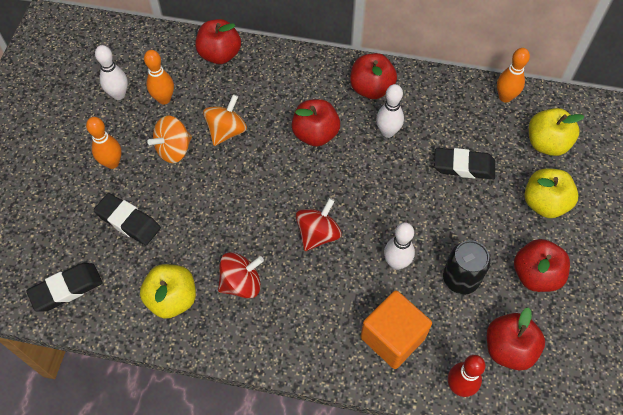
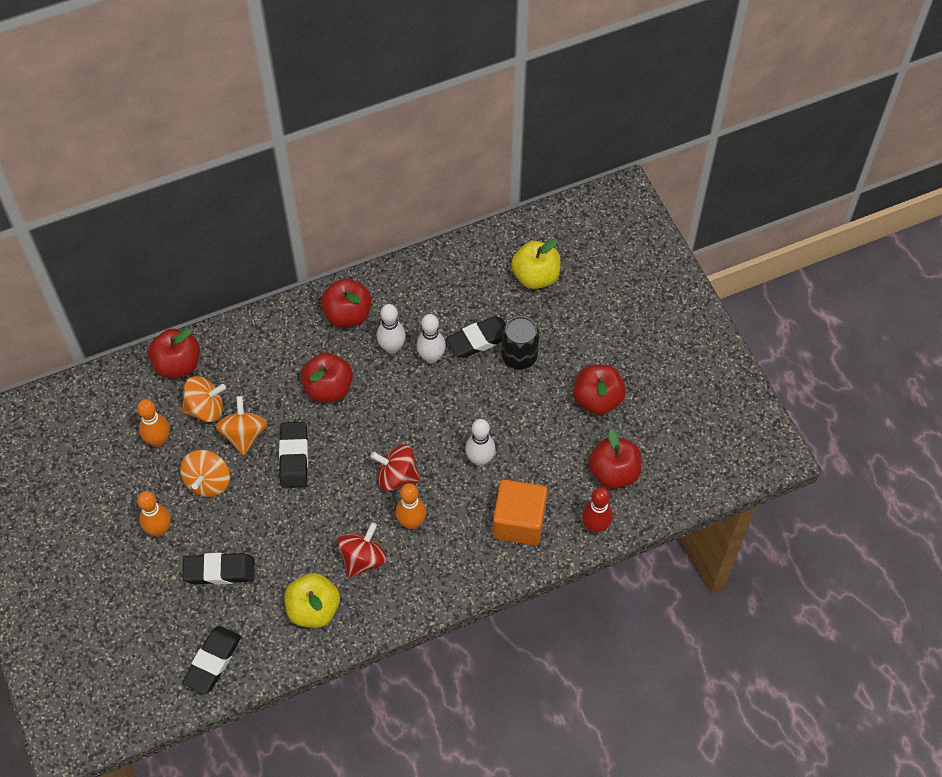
camera: 35 degrees left, 0 degrees up
white bowling pin [95,45,128,100] -> white bowling pin moved to [416,314,446,363]
red spinning top [296,198,342,251] -> red spinning top turned 75 degrees counterclockwise [370,444,421,491]
black can [443,240,490,295] -> black can moved to [502,316,539,370]
orange bowling pin [497,48,530,103] -> orange bowling pin moved to [395,483,426,529]
yellow apple [525,168,578,218] -> none
none -> orange spinning top [182,376,226,422]
none -> black eraser [279,422,308,488]

